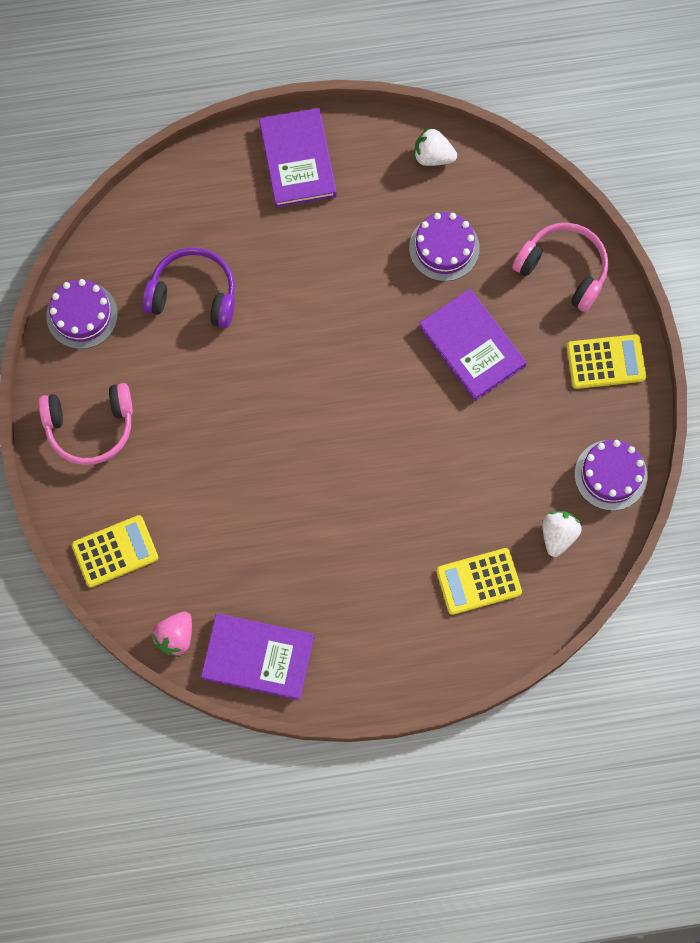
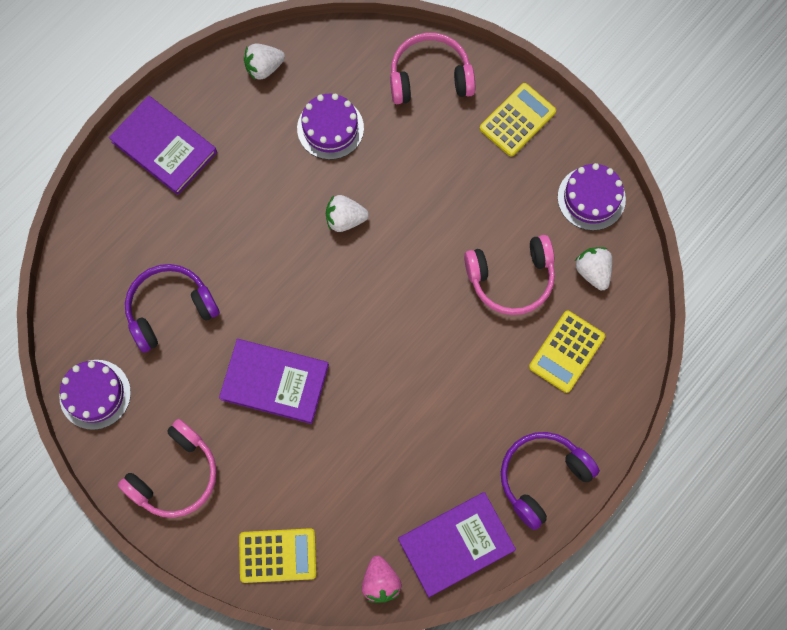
camera: 40 degrees left, 0 degrees up
yellow calculator [72,515,158,588] -> yellow calculator turned 60 degrees clockwise [239,528,317,583]
purple book [419,289,527,401] -> purple book moved to [219,339,329,424]
none -> white strawberry [326,195,369,232]
none -> pink headphones [464,235,555,315]
none -> purple headphones [501,432,600,530]

